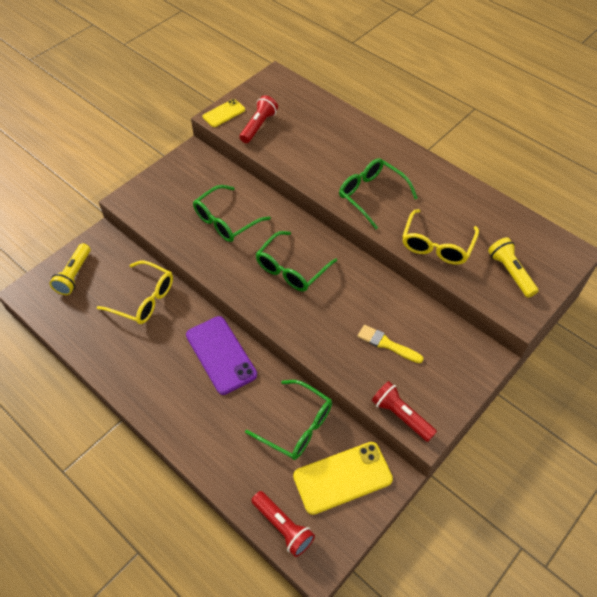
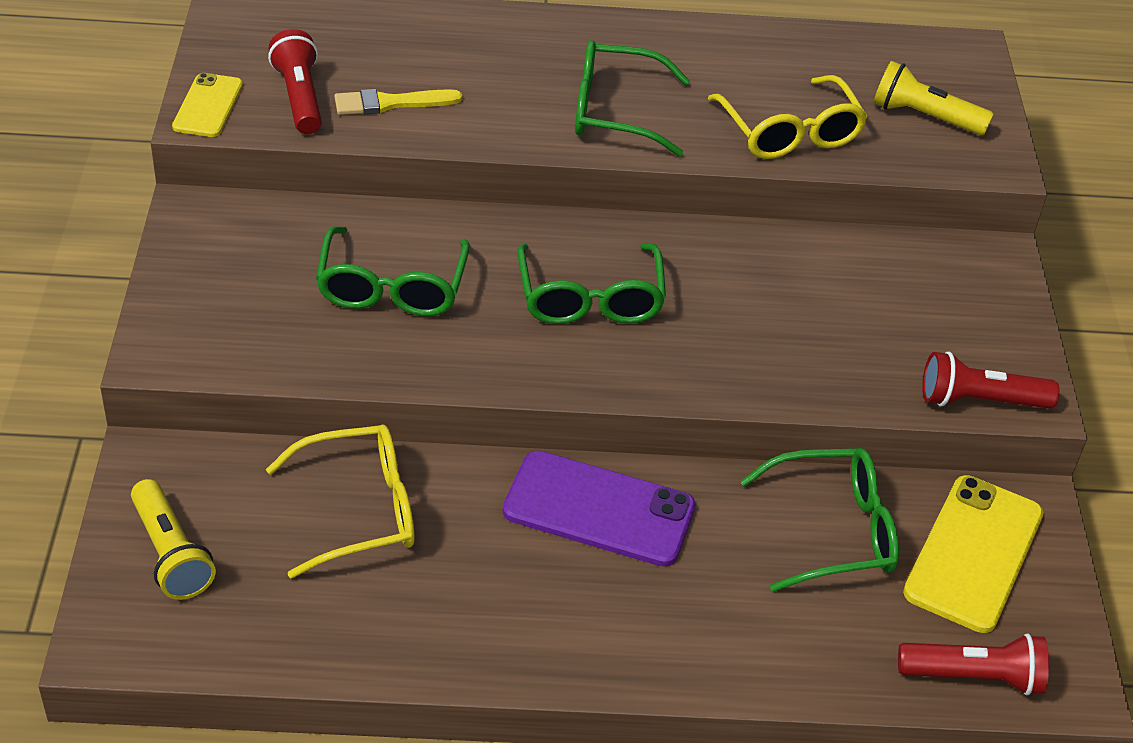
camera: 45 degrees left, 10 degrees down
yellow brush [357,325,423,363] -> yellow brush moved to [334,89,462,115]

